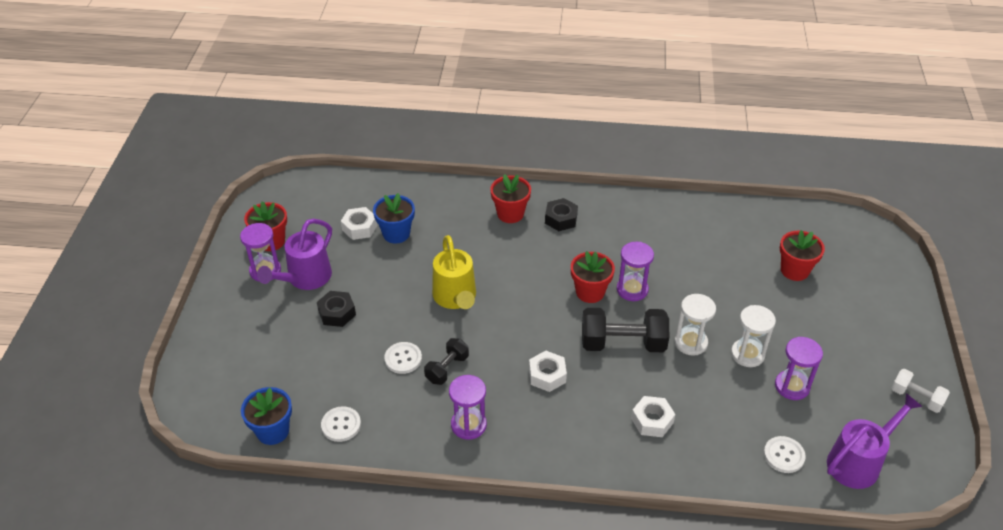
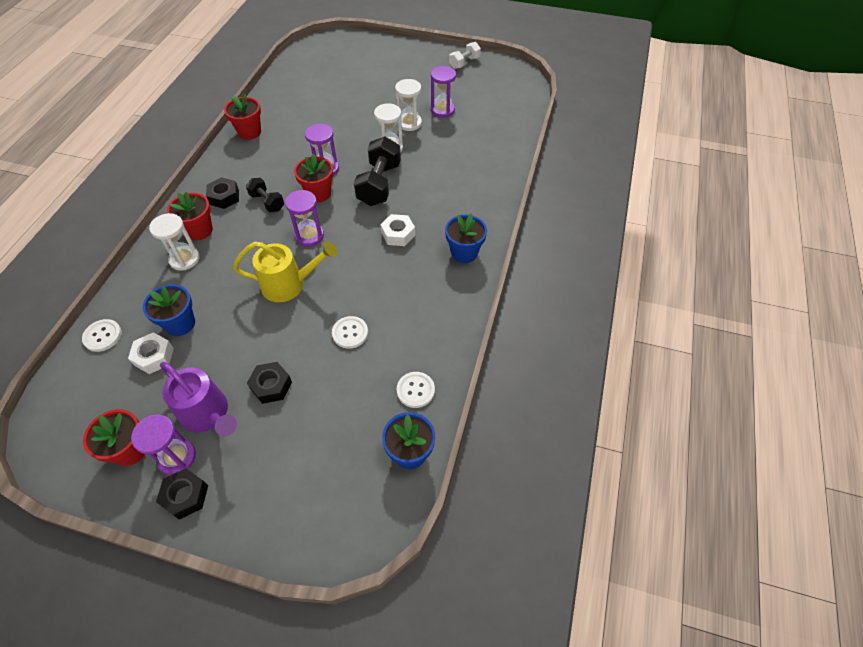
camera: 80 degrees left, 10 degrees up
black dumbbell [424,338,469,385] -> black dumbbell moved to [246,178,284,212]
purple hourglass [449,375,487,440] -> purple hourglass moved to [285,190,324,246]
white nut [631,396,675,437] -> none
white button [764,436,806,473] -> white button moved to [82,319,122,352]
red flower pot [780,230,825,281] -> red flower pot moved to [224,94,261,140]
purple watering can [827,393,923,489] -> none
none -> white hourglass [149,213,200,271]
none -> black nut [156,468,208,520]
none -> blue flower pot [445,214,487,263]

